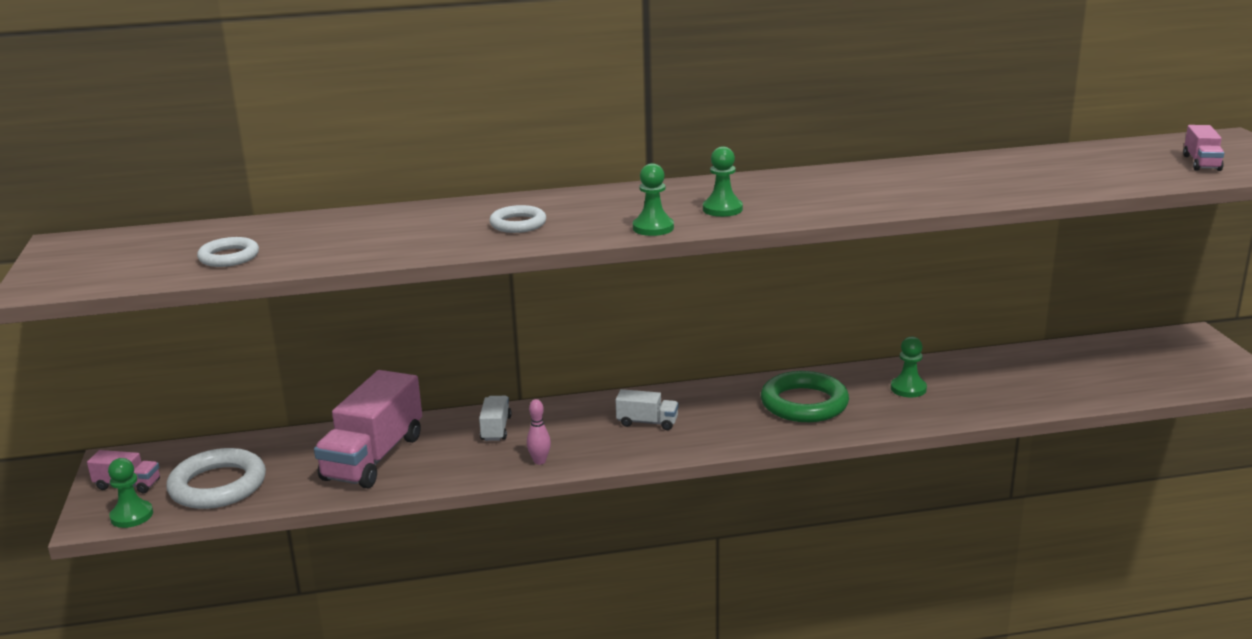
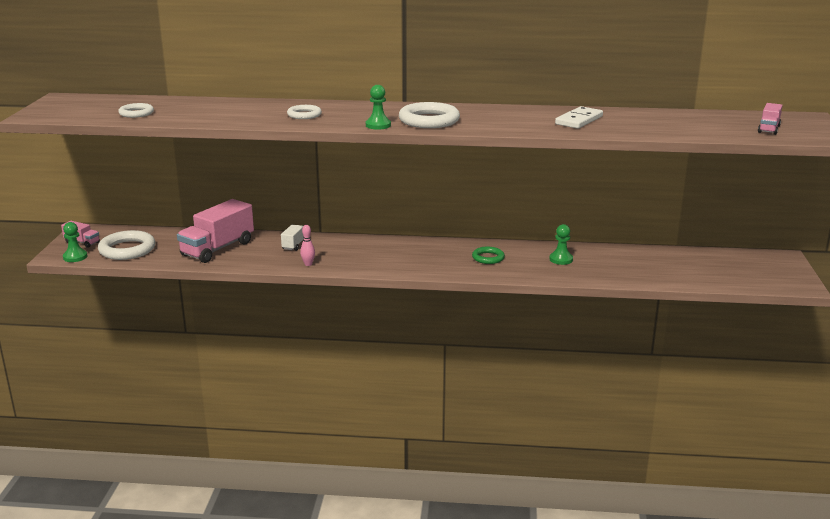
camera: 15 degrees right, 0 degrees up
white truck [616,389,679,430] -> none
green pawn [703,146,743,217] -> white ring [399,102,460,128]
green ring [761,371,849,422] -> green ring [472,247,505,264], size x0.57
none -> white domino [555,106,603,129]

